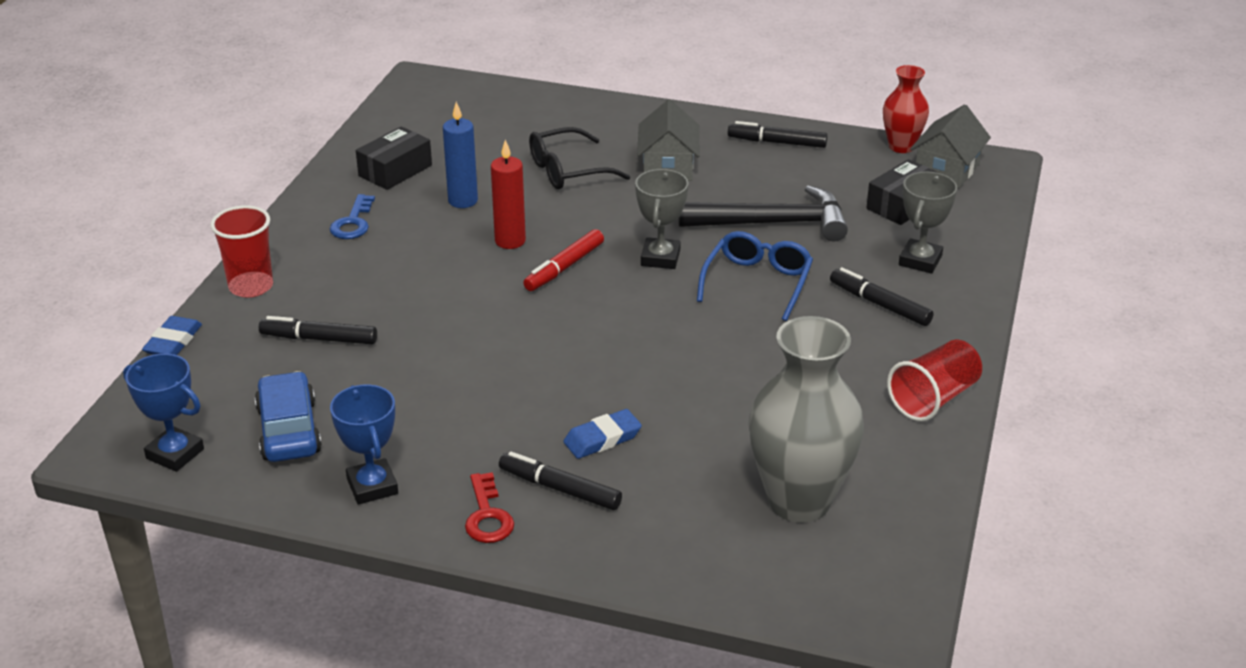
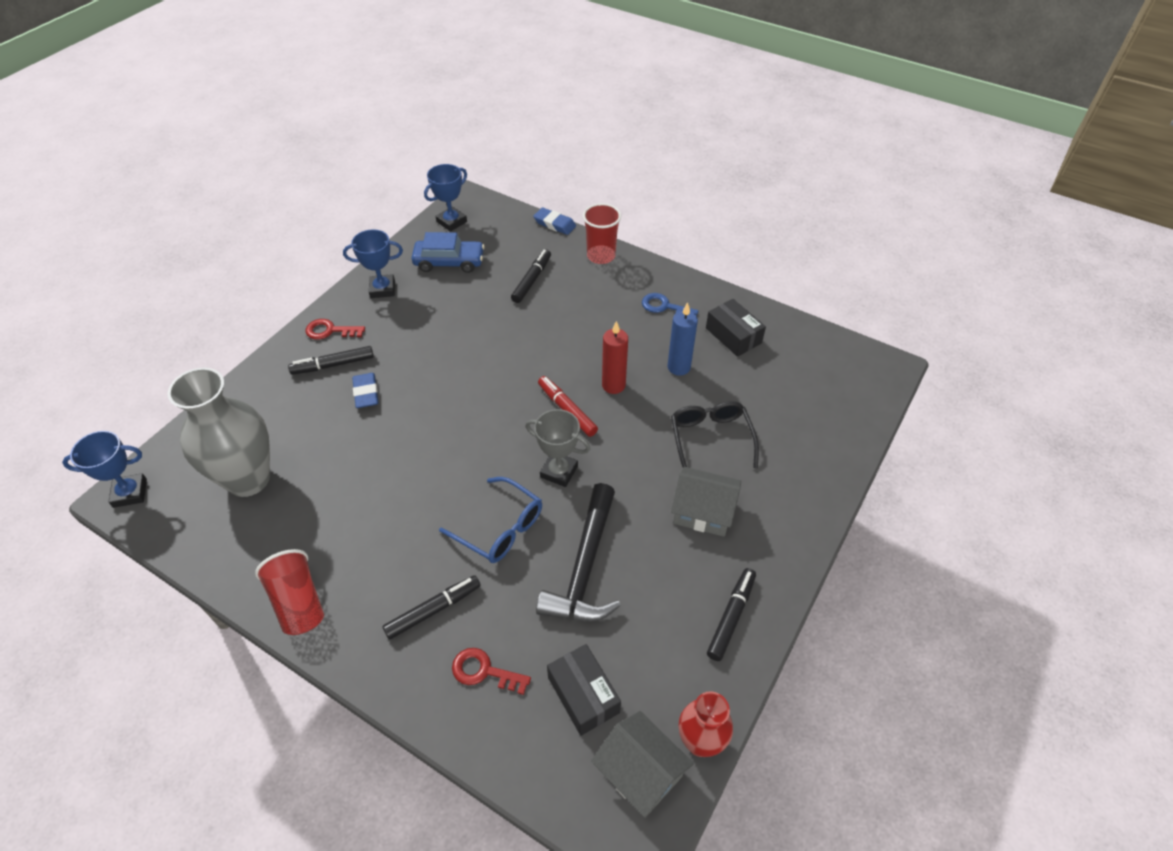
camera: 105 degrees right, 15 degrees up
black marker [499,451,622,510] -> black marker turned 150 degrees counterclockwise [288,346,374,375]
grey trophy [899,172,957,273] -> red key [452,648,531,695]
none -> blue trophy [62,431,147,508]

